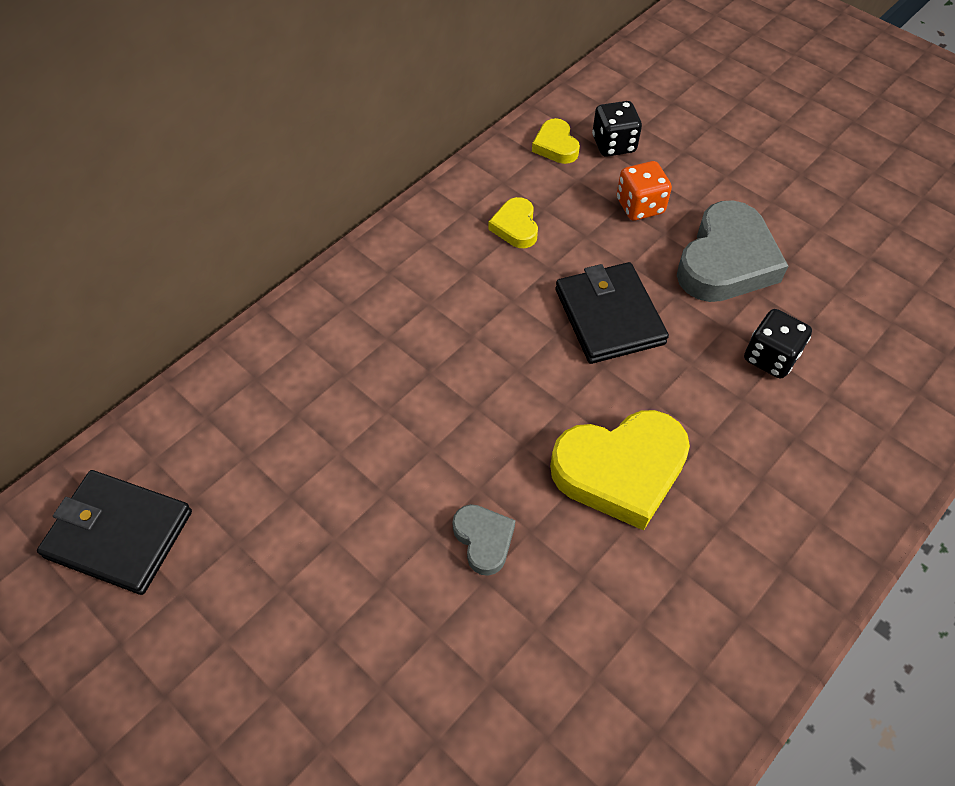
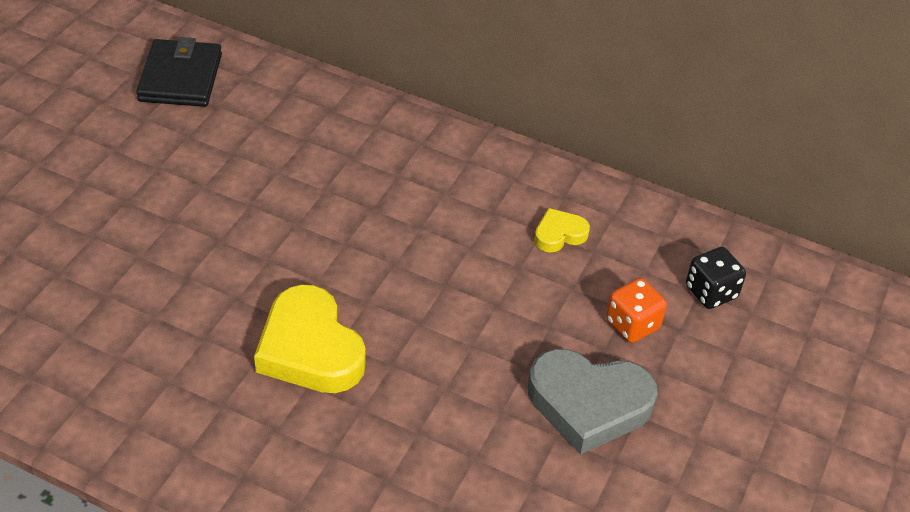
camera: 70 degrees right, 10 degrees down
grey heart [452,504,515,576] -> none
yellow heart [532,118,580,164] -> none
black wallet [555,262,669,364] -> none
black dice [744,309,812,378] -> none

